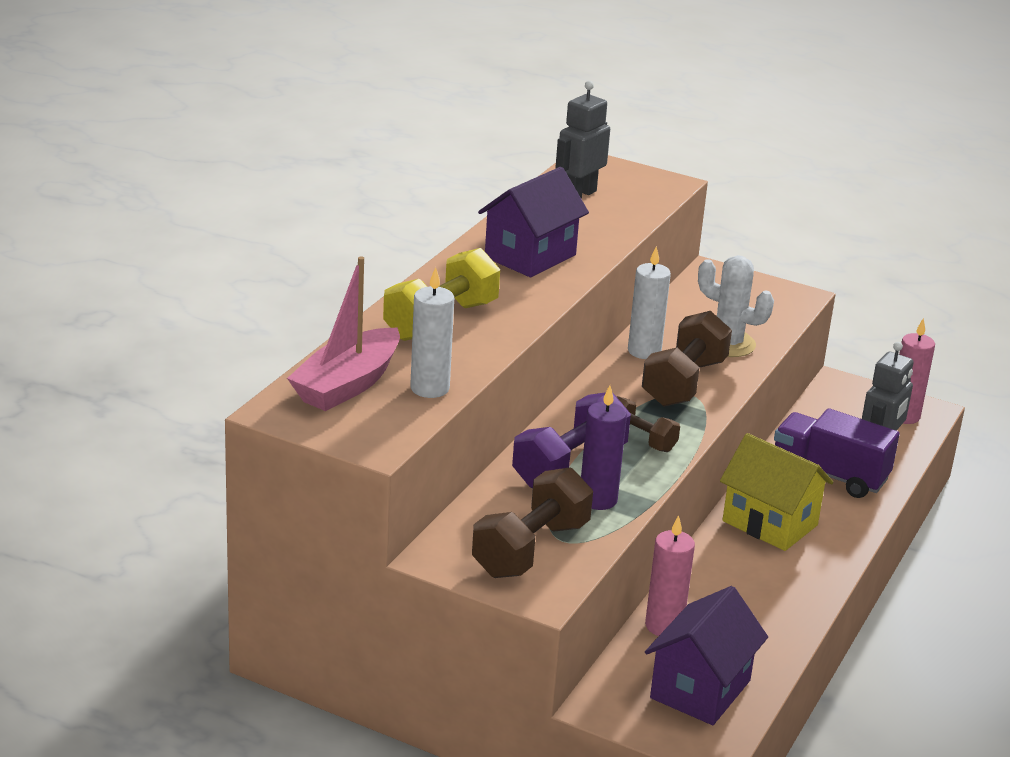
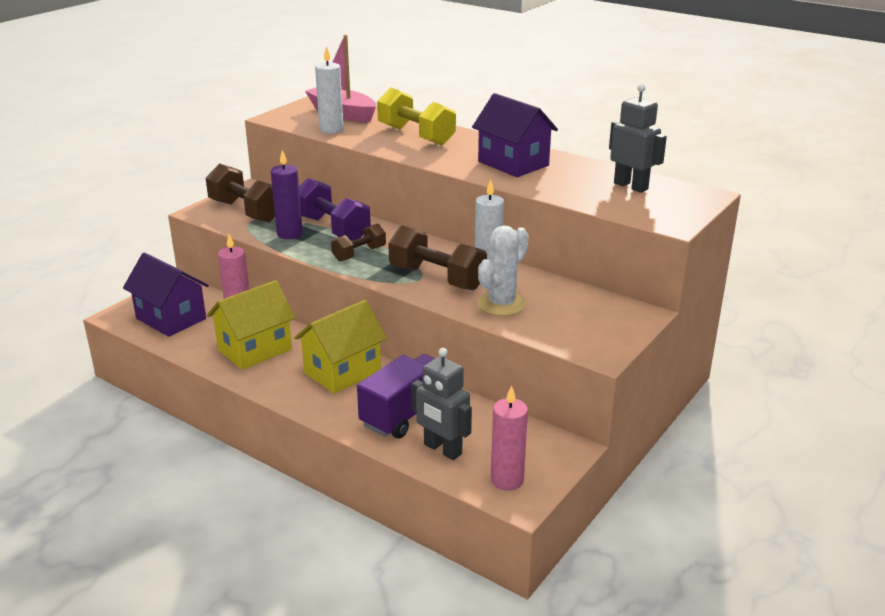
camera: 100 degrees right, 0 degrees up
none -> yellow house [207,280,295,370]

